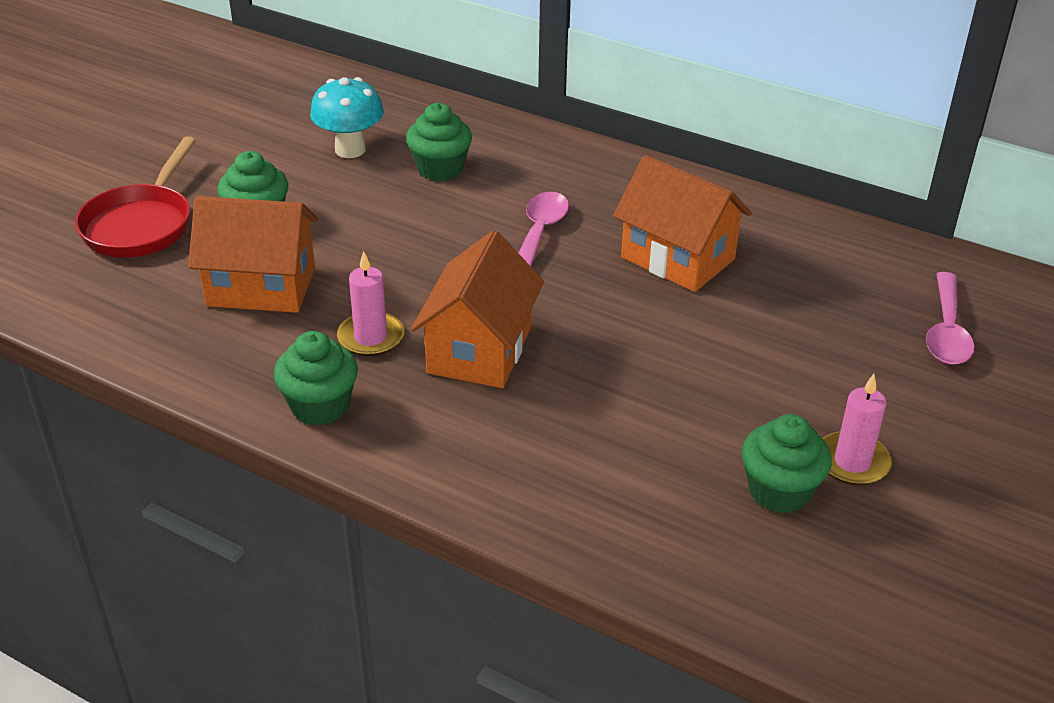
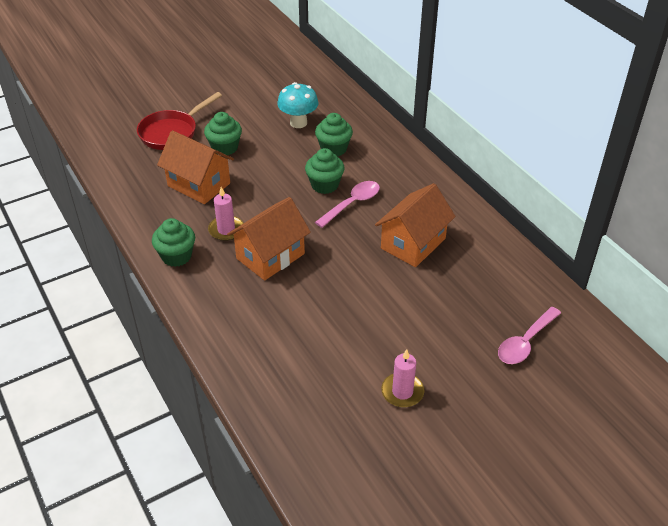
camera: 30 degrees right, 5 degrees up
orange house [613,155,752,292] -> orange house turned 60 degrees clockwise [375,183,456,267]
green cupcake [742,414,832,514] -> green cupcake moved to [305,148,345,194]

